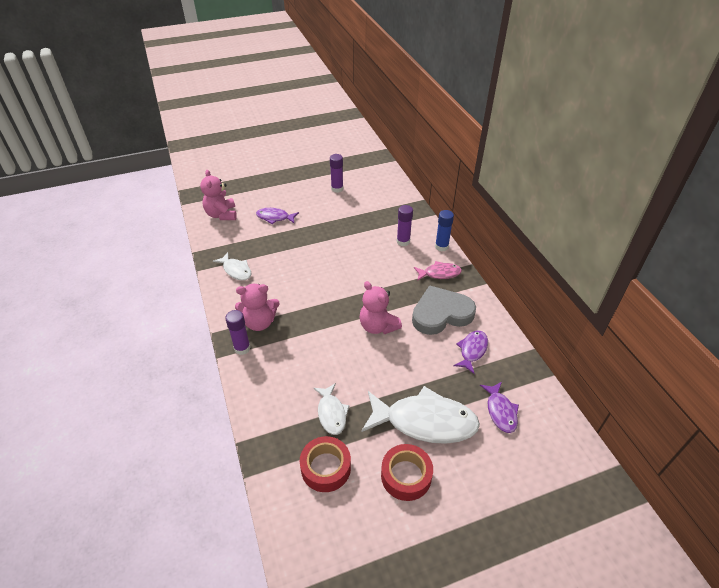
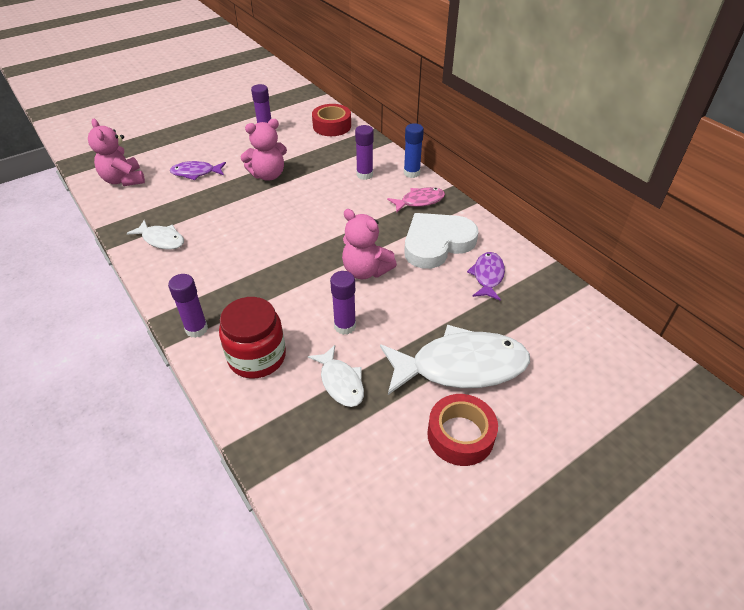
camera: 15 degrees left, 0 degrees up
pink teddy bear [235,284,279,331] -> pink teddy bear moved to [241,119,287,181]
red tape [300,436,351,492] -> red tape moved to [312,104,351,136]
grey heart [412,285,476,335] -> white heart [404,213,479,269]
purple fish [480,382,519,433] -> none
none -> red jar [219,297,286,379]
none -> purple glue stick [330,271,356,335]

